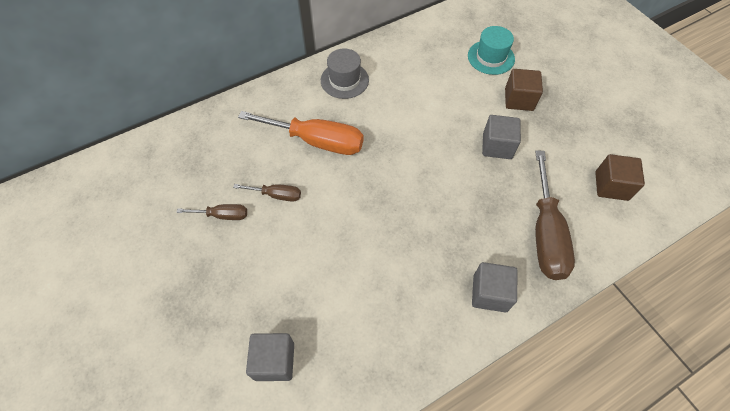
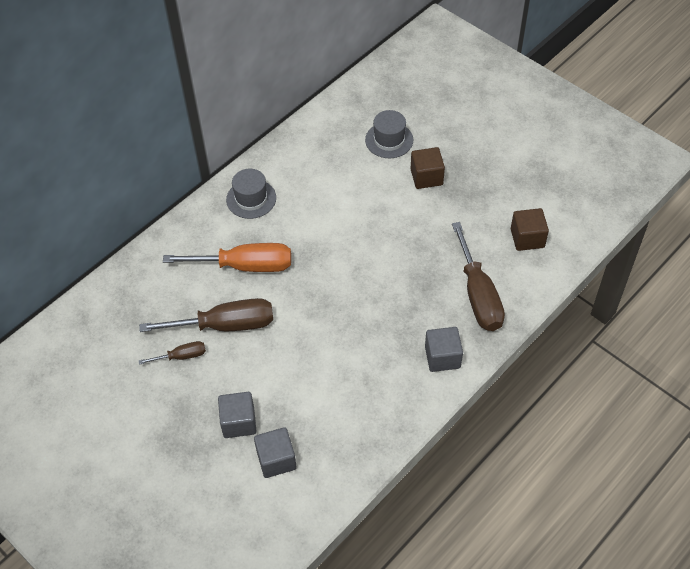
camera: 15 degrees left, 5 degrees down
brown screwdriver [233,184,301,202] -> brown screwdriver [139,298,273,332], size x2.02
turquoise hat [468,26,515,75] -> grey hat [365,110,413,158]
grey cube [482,115,521,159] -> grey cube moved to [218,392,256,438]

